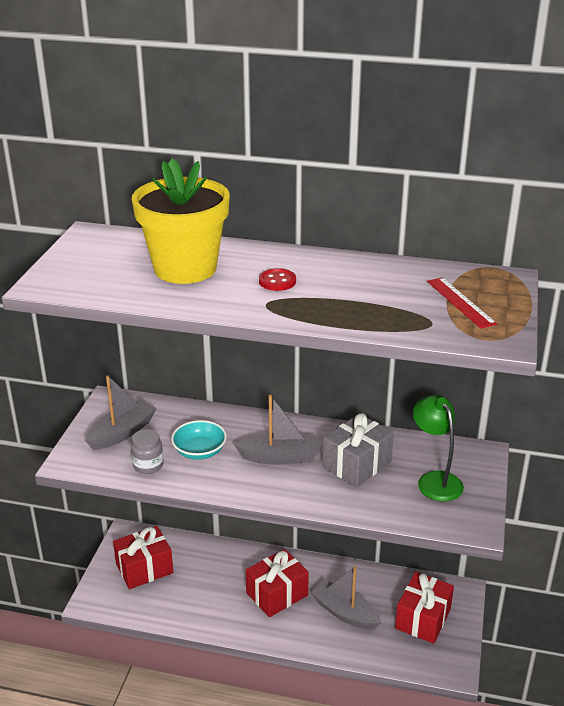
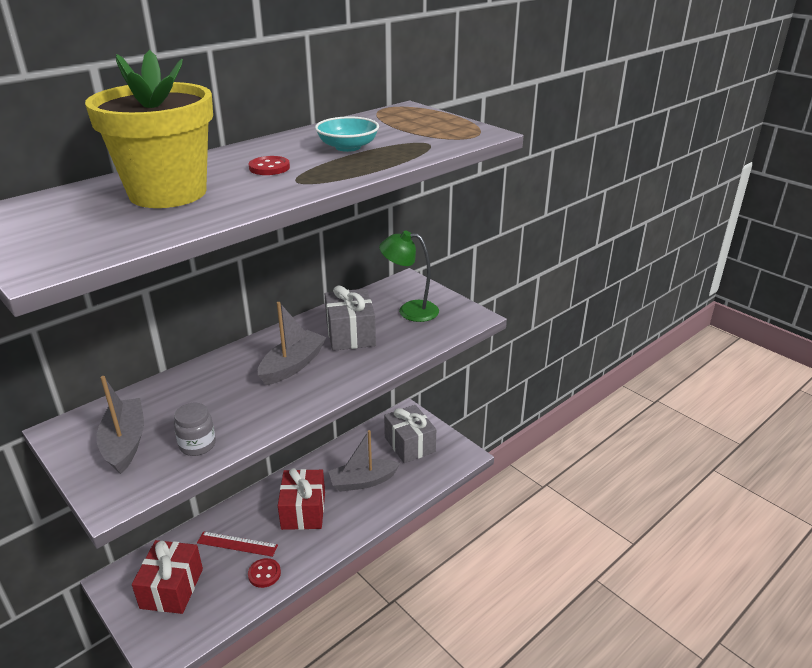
camera: 55 degrees left, 0 degrees up
turquoise bowl [171,420,227,460] -> turquoise bowl moved to [315,116,379,152]
red gift [395,572,454,644] -> grey gift [384,405,436,463]
red ruler [427,277,497,328] -> red ruler moved to [197,532,278,557]
none -> red button [248,558,281,588]

